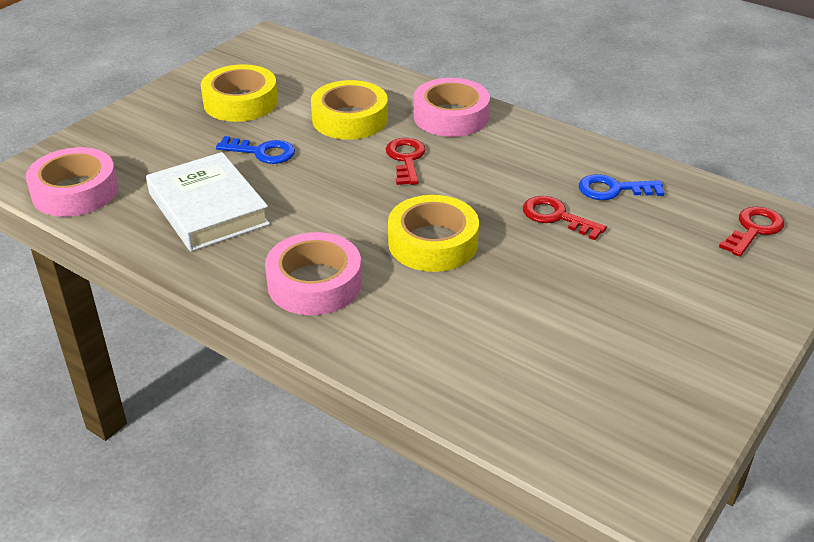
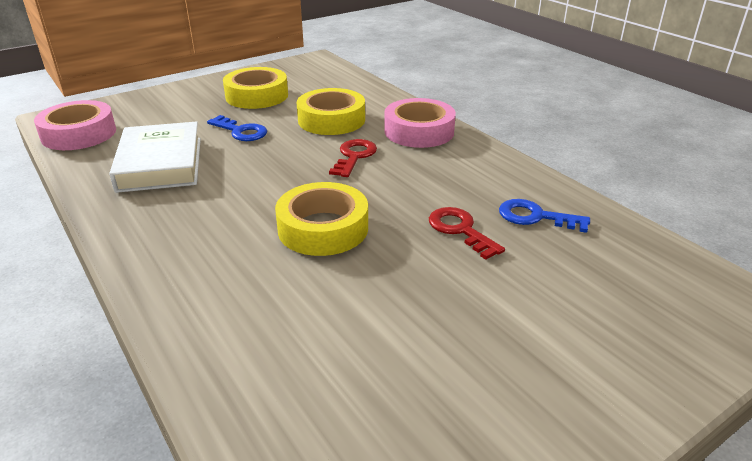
camera: 20 degrees right, 5 degrees down
pink tape [265,232,362,315] -> none
red key [719,206,784,257] -> none

